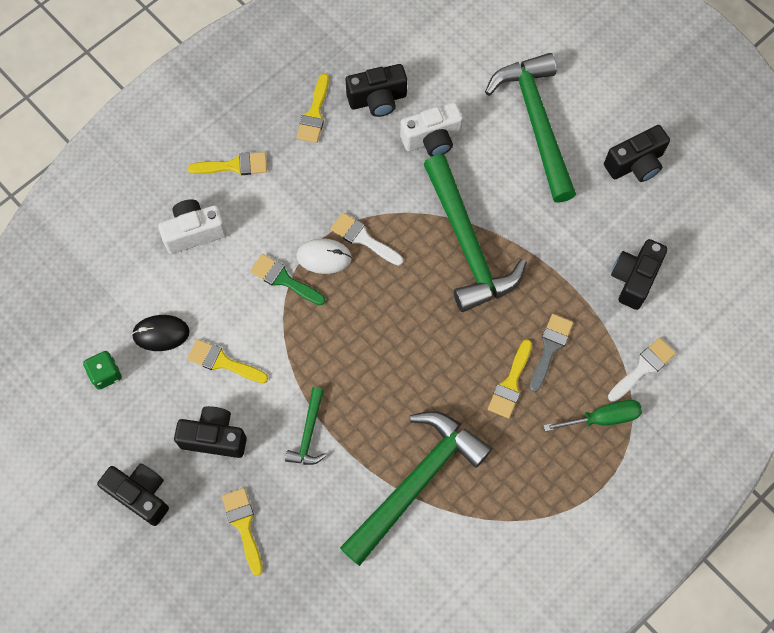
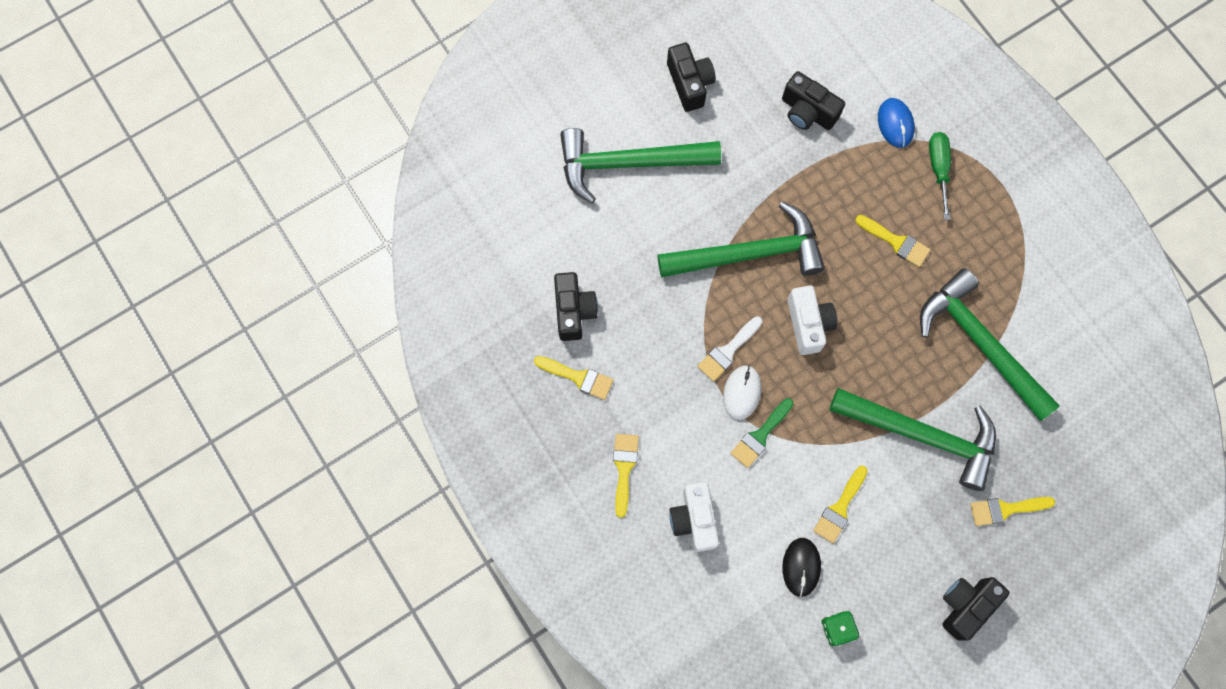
camera: 80 degrees left, 5 degrees up
black camera [174,406,247,458] -> none
green hammer [285,387,326,465] -> green hammer [829,388,996,491], size x2.16
white camera [400,102,463,156] -> white camera moved to [787,286,838,355]
grey brush [530,314,573,392] -> none
white brush [608,337,676,402] -> blue mouse [878,98,915,148]

